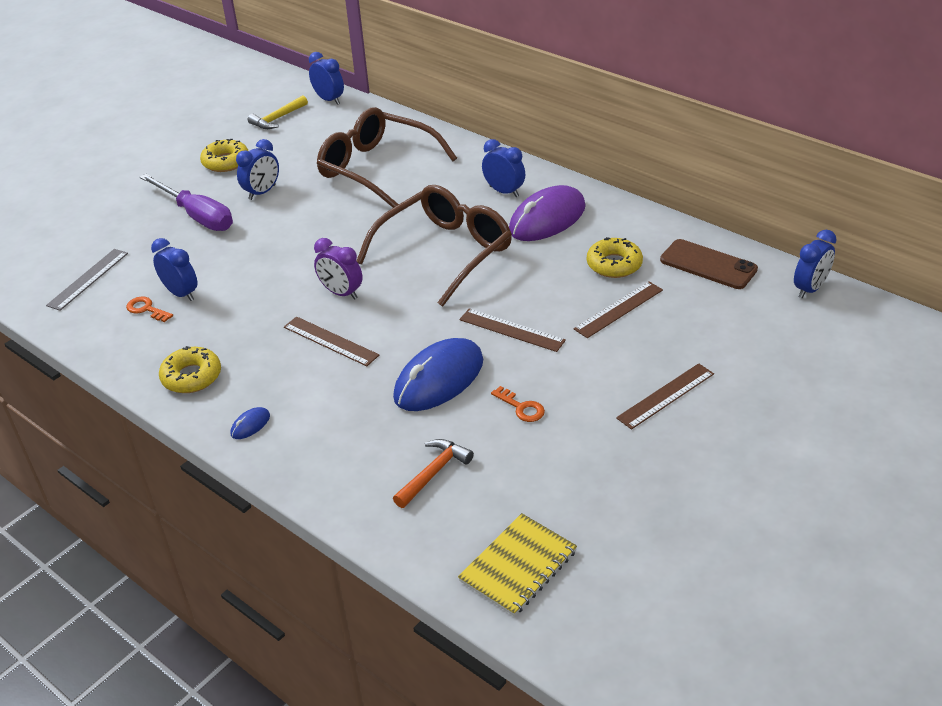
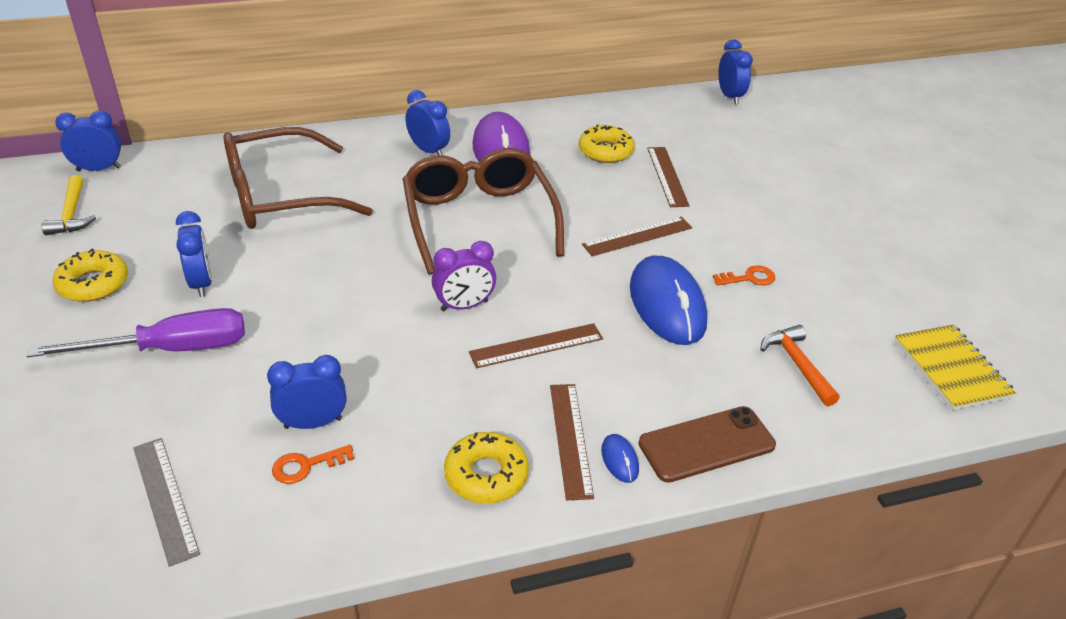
camera: 60 degrees left, 0 degrees up
blue clock [482,139,525,197] -> blue clock turned 60 degrees clockwise [406,90,450,156]
brown ruler [616,363,714,430] -> brown ruler moved to [550,384,594,500]
brown phone [660,239,758,289] -> brown phone moved to [639,406,776,483]

